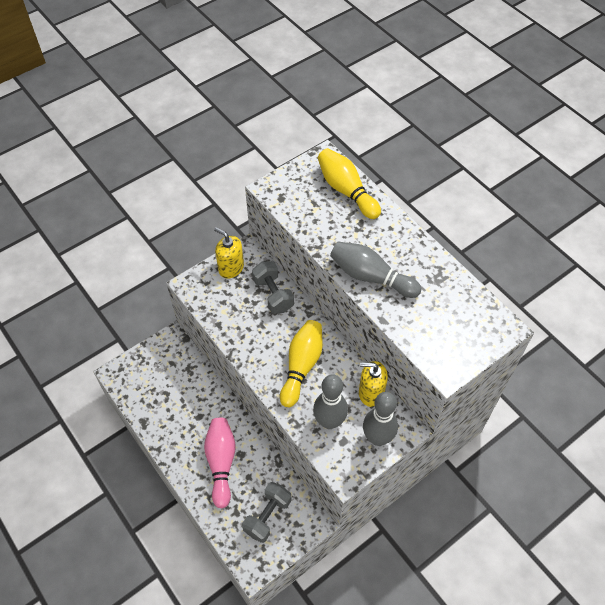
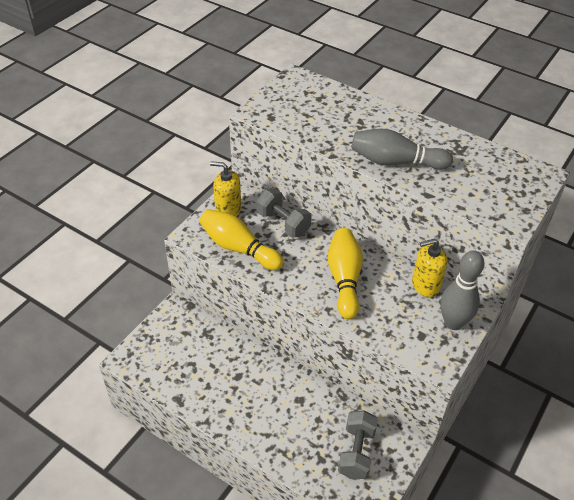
camera: 20 degrees left, 10 degrees down
pink bowling pin [204,418,236,508] -> none
grey bowling pin [313,374,348,429] -> none
yellow bowling pin [318,148,381,219] -> yellow bowling pin moved to [200,209,284,270]

